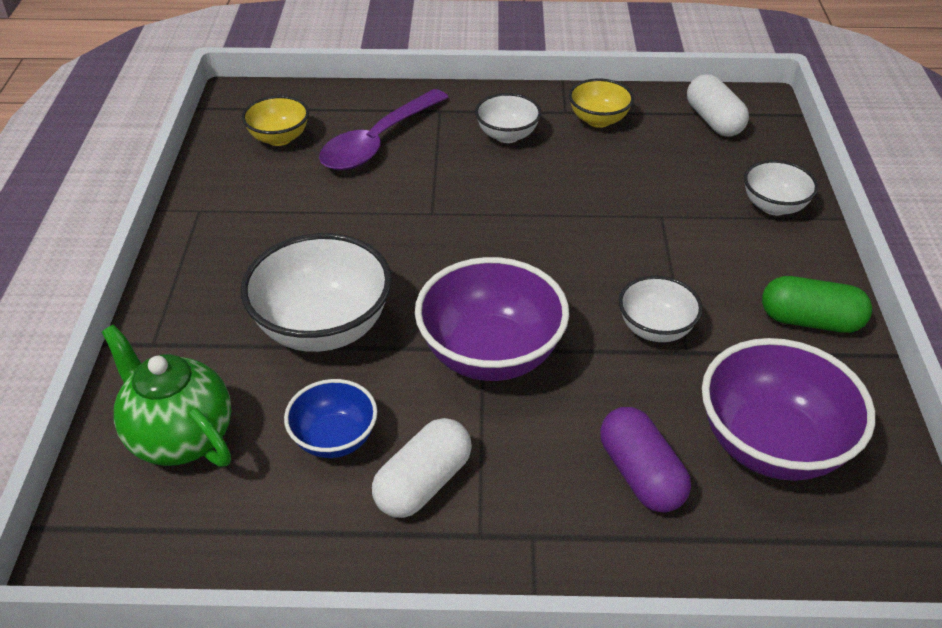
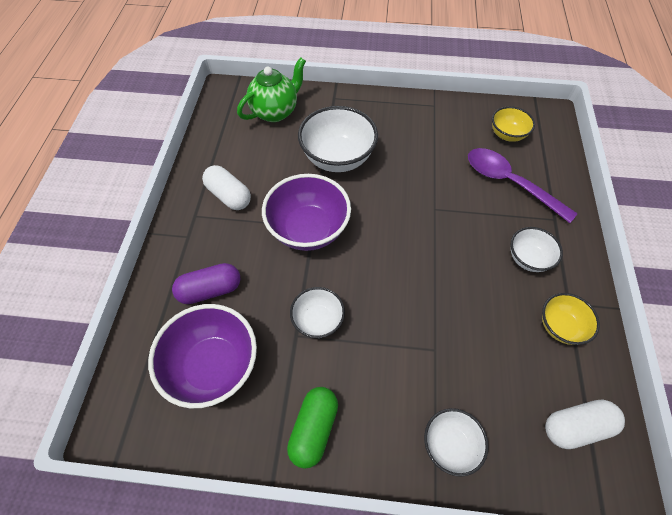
camera: 95 degrees right, 15 degrees up
blue bowl [284,379,377,458] -> none

